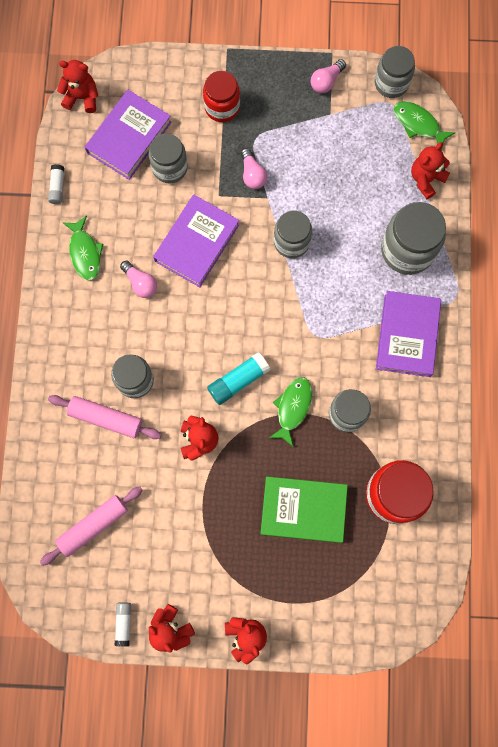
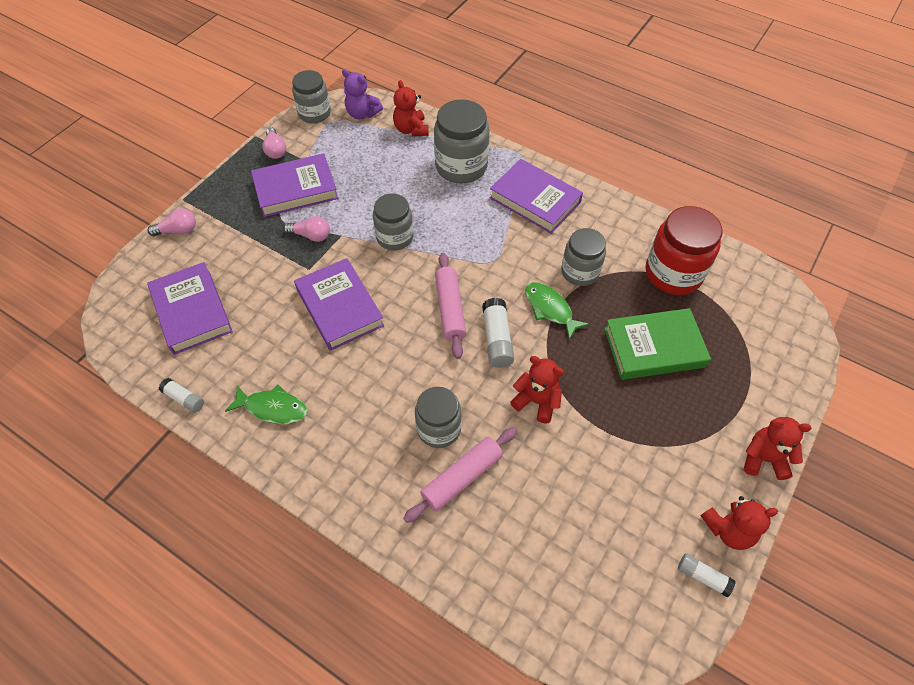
camera: 60 degrees left, 20 degrees down
pink rolling pin [40,486,143,566] -> pink rolling pin moved to [435,253,466,359]
red teddy bear [57,60,98,113] -> none
pink light bulb [120,261,157,298] -> pink light bulb moved to [147,208,196,236]
grey jar [149,134,188,183] -> none
red jar [203,71,240,122] -> none
turquoise glue stick [207,352,270,405] -> white glue stick [482,298,514,368]
green book [260,476,348,543] -> green book turned 45 degrees clockwise [604,308,711,380]
green fish [394,101,456,151] -> purple teddy bear [342,69,383,119]
none -> purple book [251,153,338,217]

